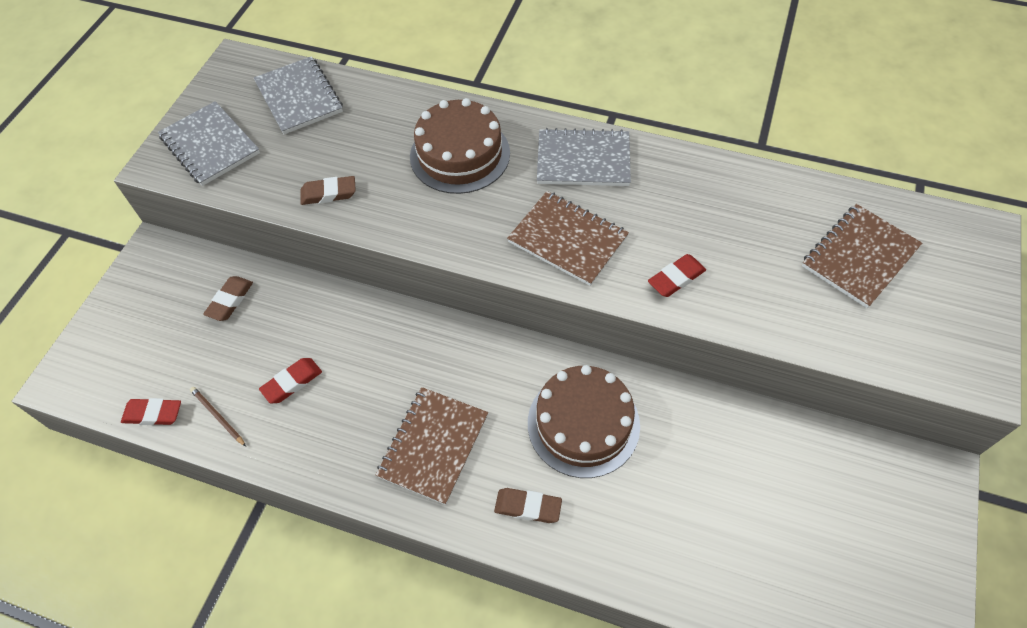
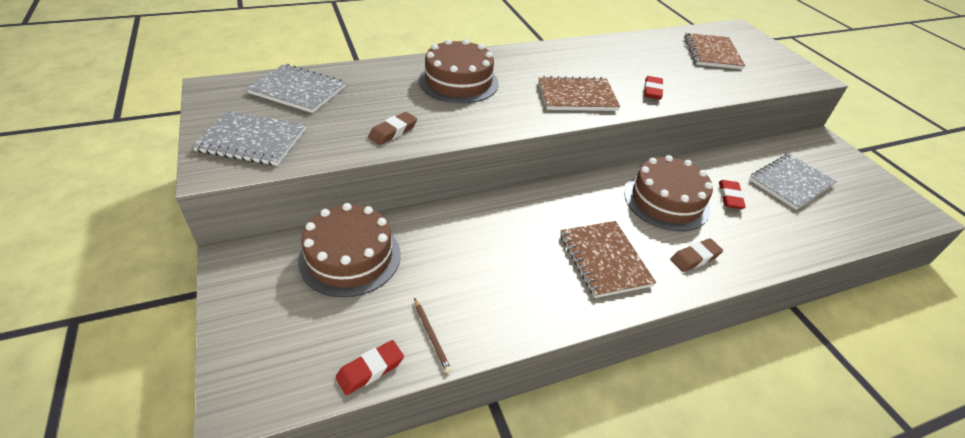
camera: 45 degrees left, 15 degrees down
brown pencil [190,387,246,446] -> brown pencil turned 120 degrees counterclockwise [414,298,452,373]
brown eraser [203,276,253,321] -> brown cake [298,203,401,297]
red eraser [259,358,322,404] -> red eraser moved to [719,180,746,209]
grey notebook [537,128,631,186] -> grey notebook moved to [749,154,837,210]

